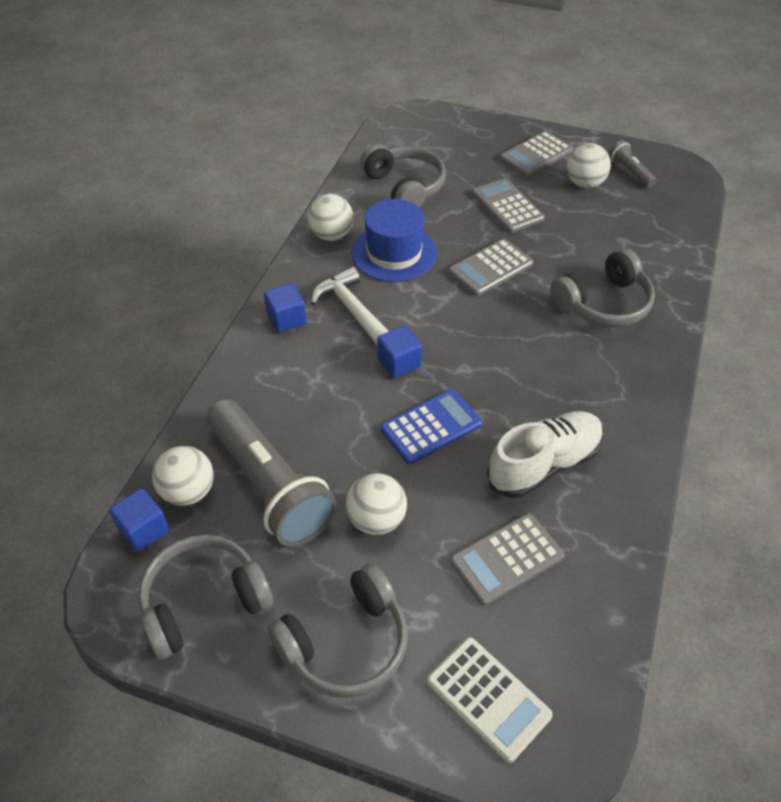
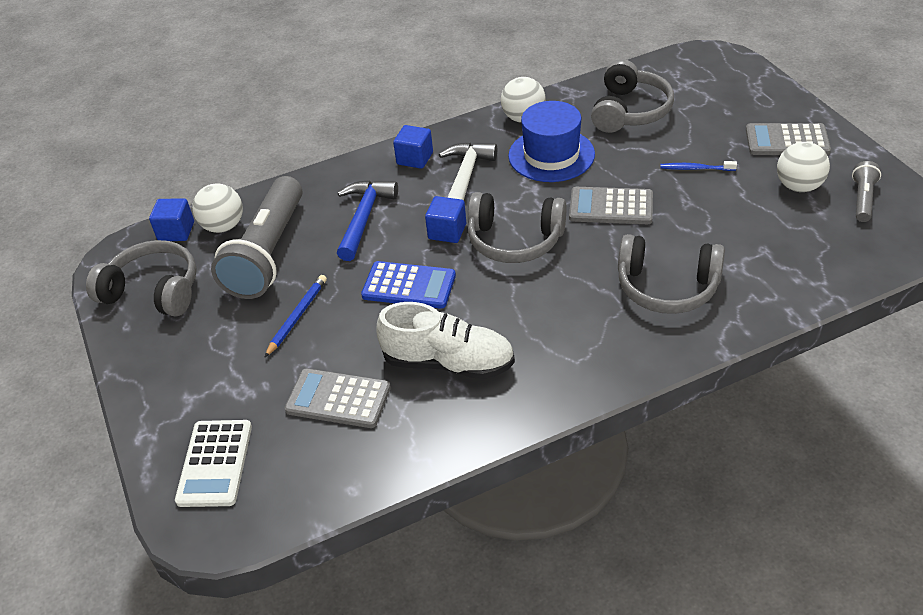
camera: 50 degrees right, 5 degrees down
grey headphones [267,563,408,698] -> grey headphones moved to [468,192,566,263]
white ball [346,473,407,535] -> blue pencil [264,275,327,358]
grey calculator [472,178,545,233] -> blue toothbrush [660,161,737,171]
none -> blue hammer [337,180,398,261]

